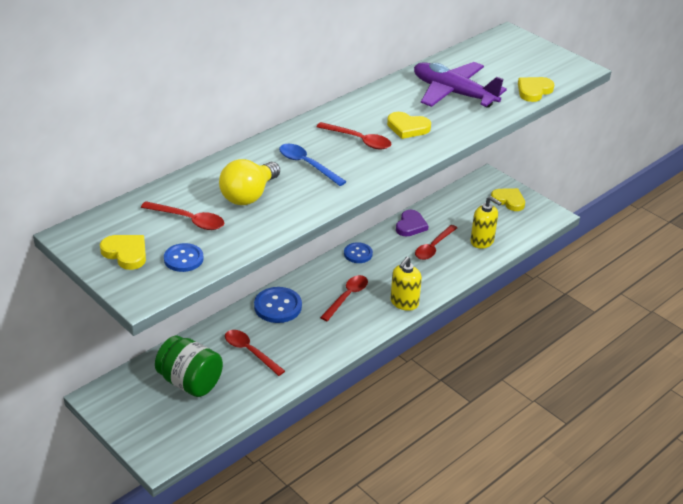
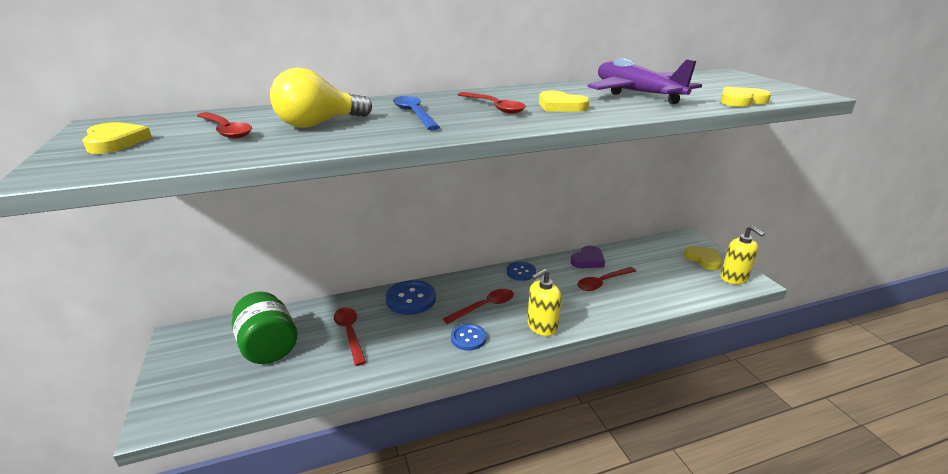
camera: 25 degrees right, 10 degrees down
blue button [164,243,204,272] -> blue button moved to [451,324,487,351]
yellow soap dispenser [470,196,502,249] -> yellow soap dispenser moved to [721,226,765,284]

